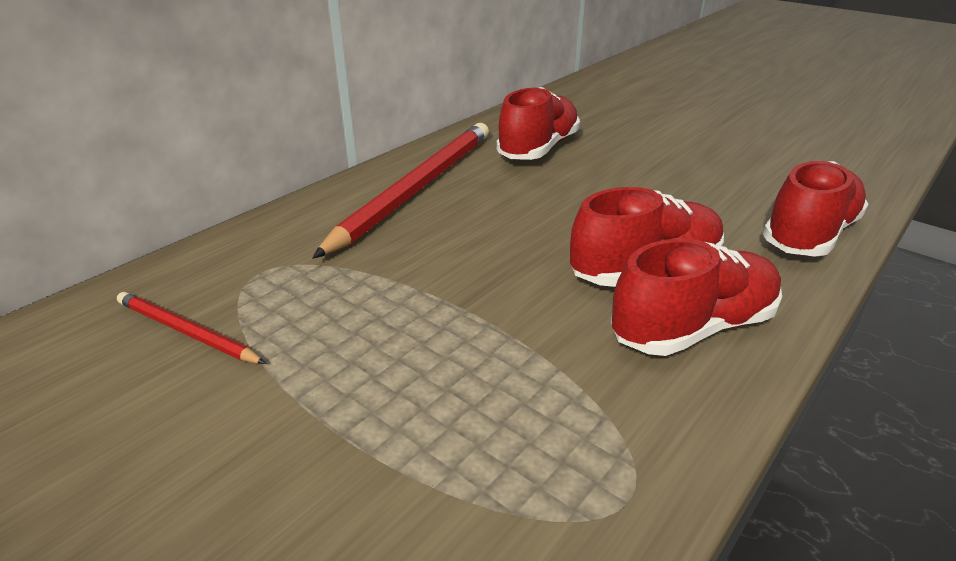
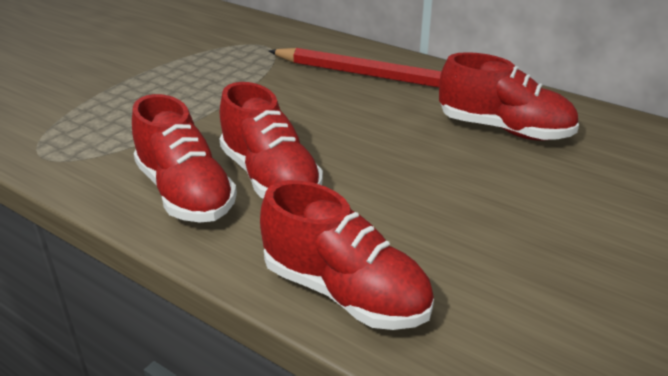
camera: 85 degrees right, 0 degrees up
red pencil [117,292,266,364] -> none

